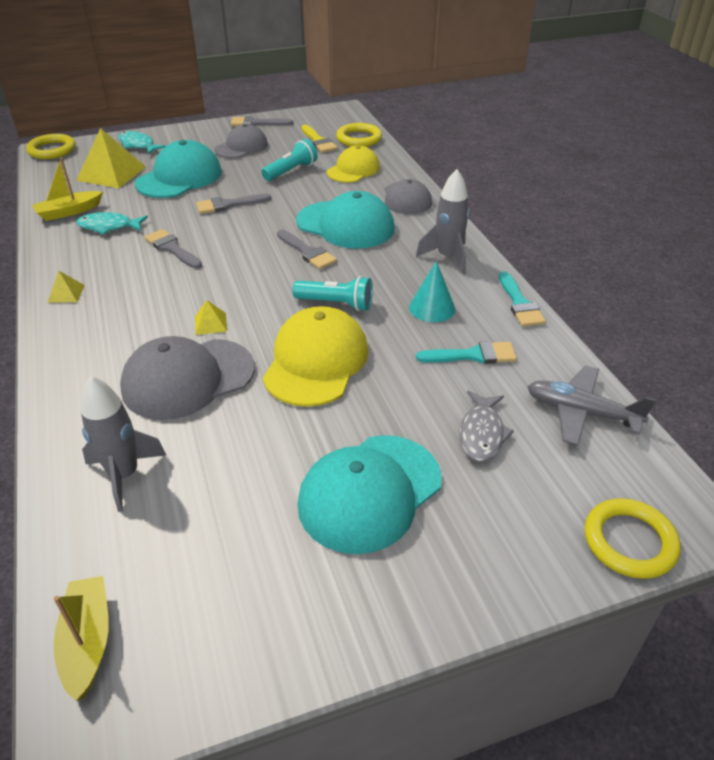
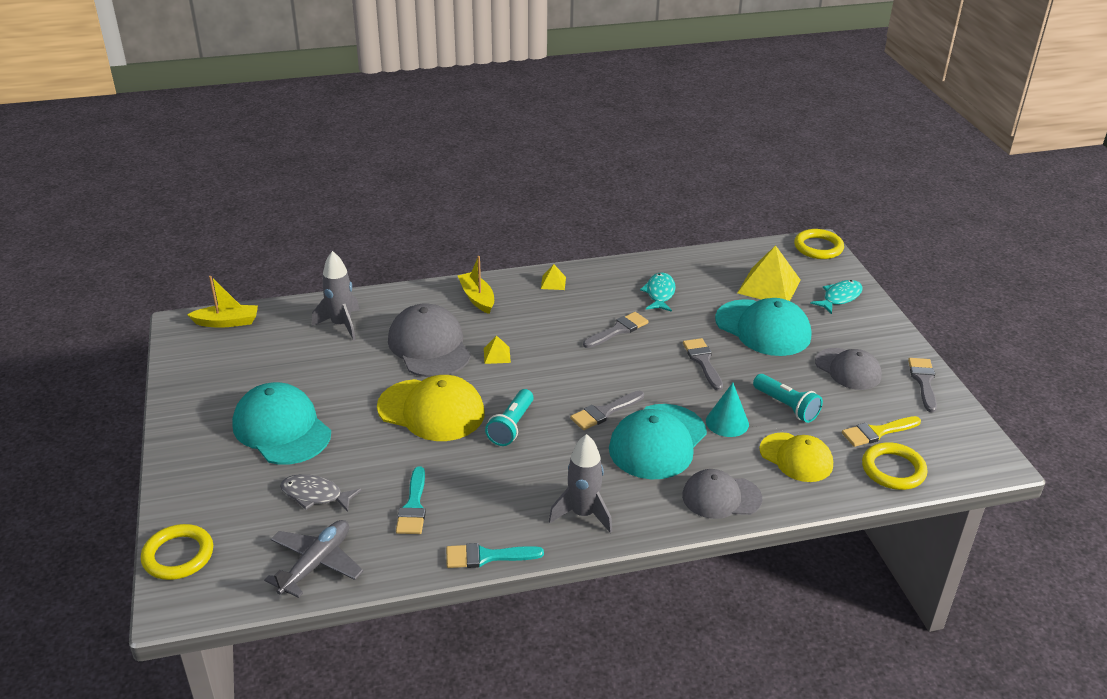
camera: 95 degrees right, 5 degrees down
yellow boat [32,157,103,221] -> yellow boat moved to [458,256,494,314]
turquoise cone [409,261,455,322] -> turquoise cone moved to [706,383,749,437]

